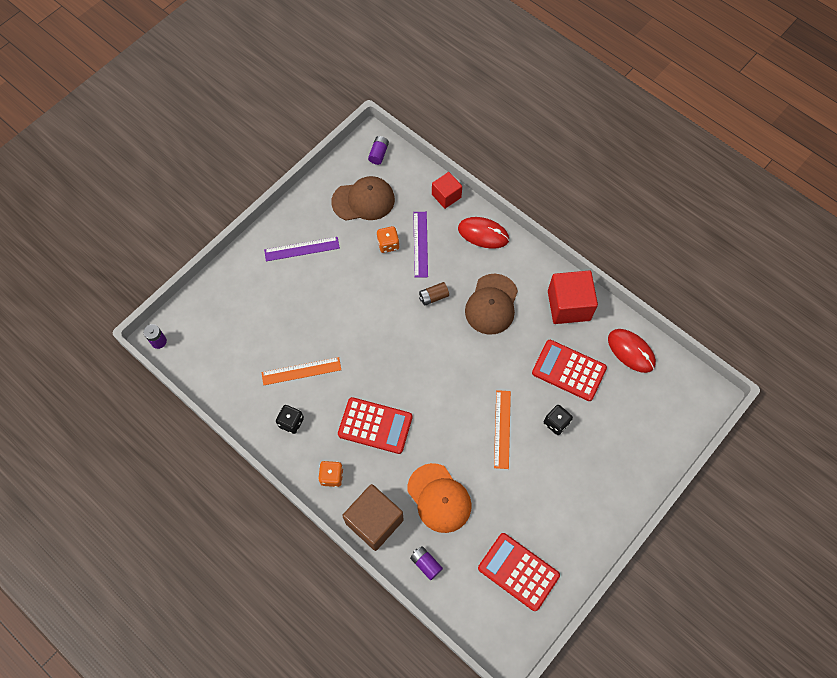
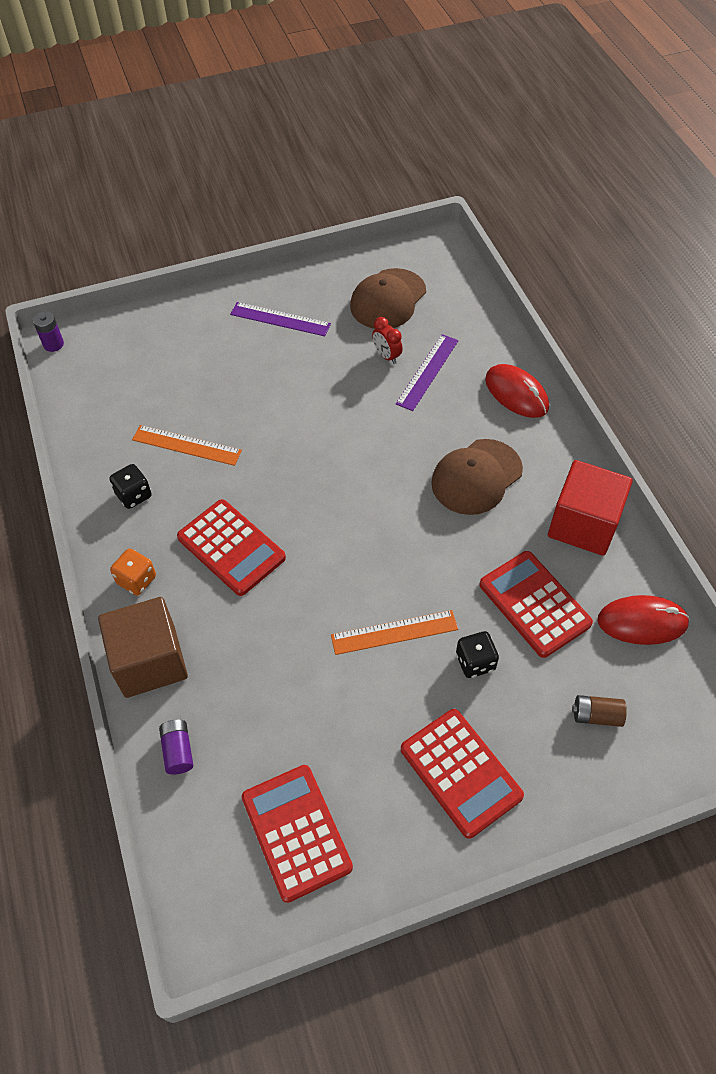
camera: 30 degrees right, 10 degrees down
brown cap [331,176,395,221] -> brown cap turned 105 degrees clockwise [350,268,426,329]
purple battery [368,136,389,165] -> none
orange dice [377,226,400,253] -> red clock [372,317,403,364]
orange cap [407,463,472,533] -> none
brown battery [419,282,449,305] -> brown battery moved to [572,695,627,727]
red cube [432,172,462,209] -> none
orange ruler [494,390,511,469] -> orange ruler turned 45 degrees clockwise [331,610,458,655]
red mouse [608,329,656,373] -> red mouse turned 75 degrees counterclockwise [597,595,690,645]
none -> red calculator [401,709,524,839]

